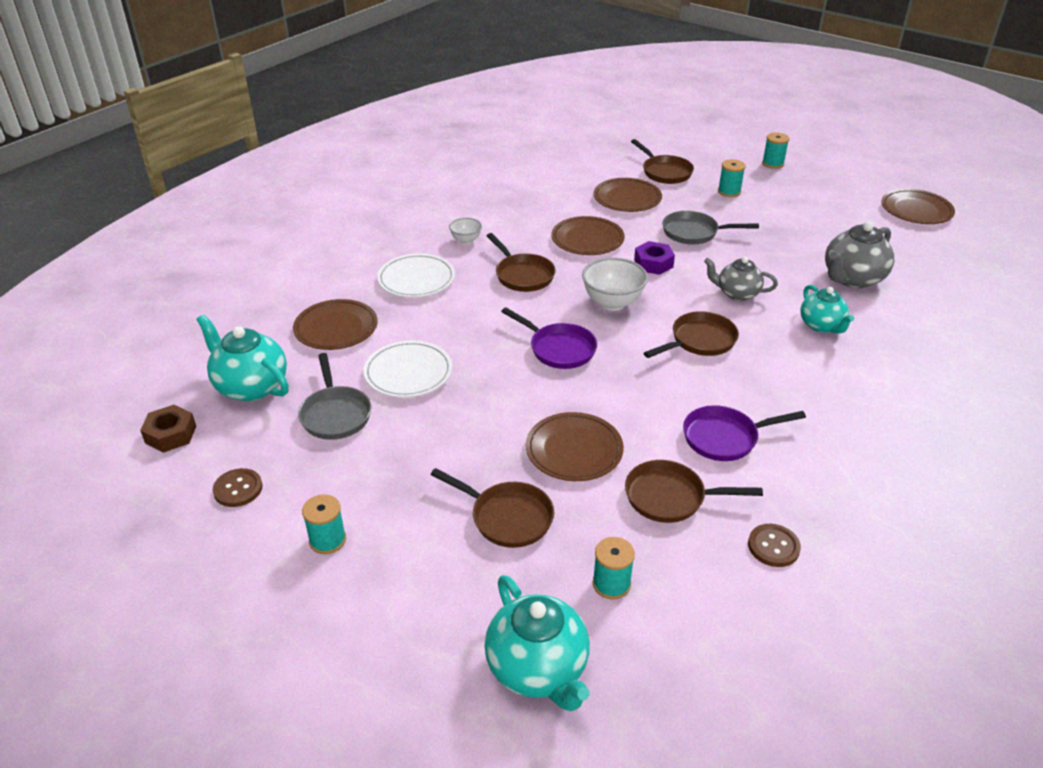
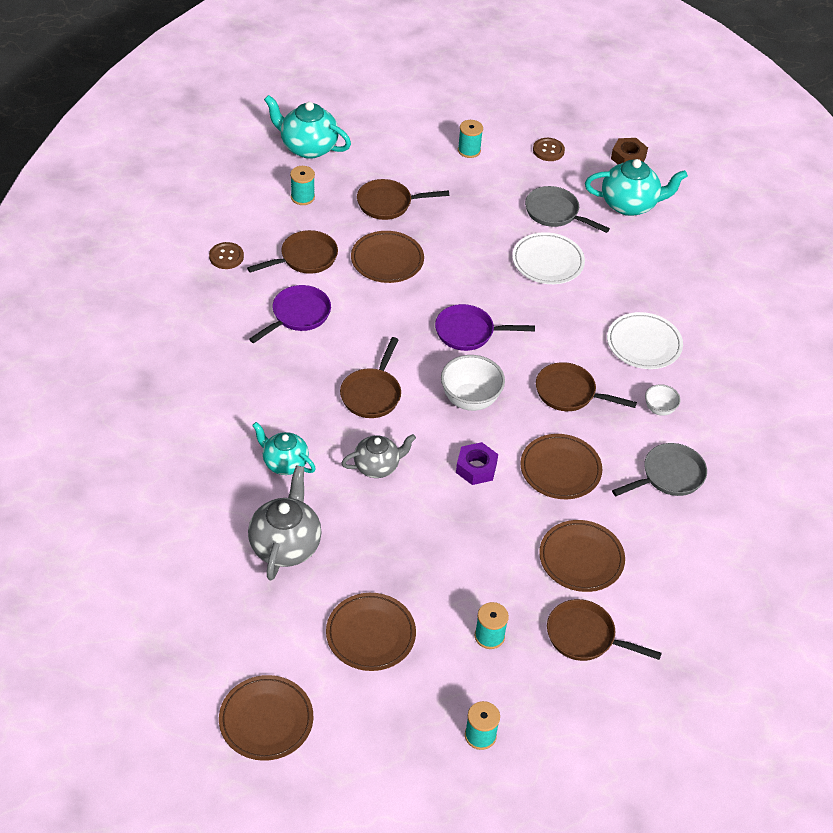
camera: 140 degrees right, 10 degrees up
brown plate [293,299,377,350] -> brown plate moved to [326,593,416,671]
grey pan [662,211,759,245] -> grey pan moved to [612,443,707,496]

